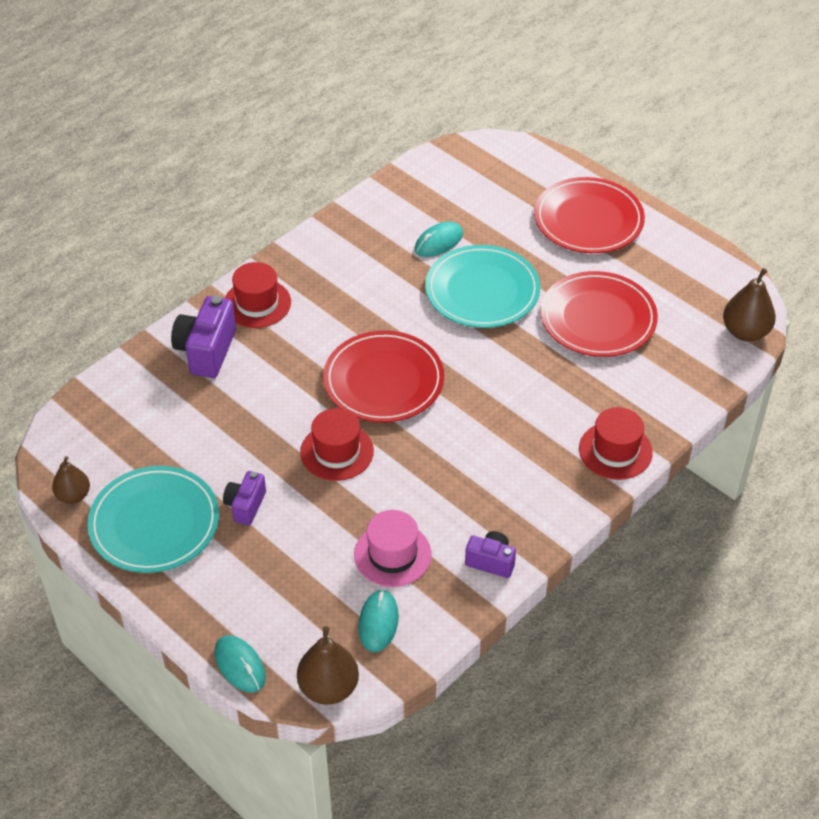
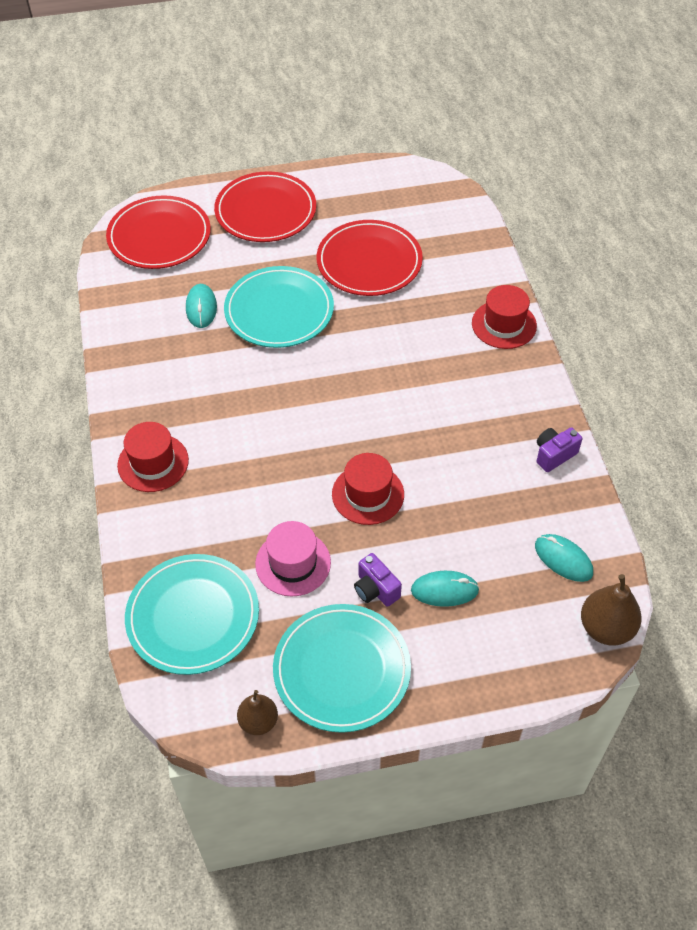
camera: 55 degrees left, 5 degrees up
purple camera [171,296,236,378] -> none
turquoise mouse [214,636,266,693] -> turquoise mouse moved to [411,571,480,607]
red plate [323,331,444,423] -> red plate moved to [106,195,211,269]
pink hat [354,510,432,587] -> pink hat moved to [255,521,331,597]
brown pear [723,268,776,341] -> none
none -> turquoise plate [125,554,259,675]

